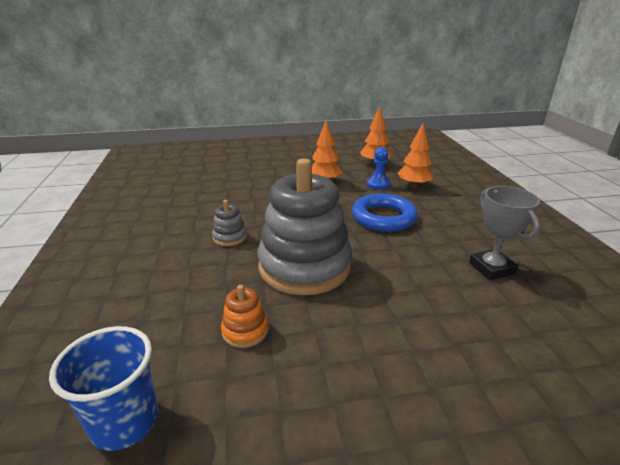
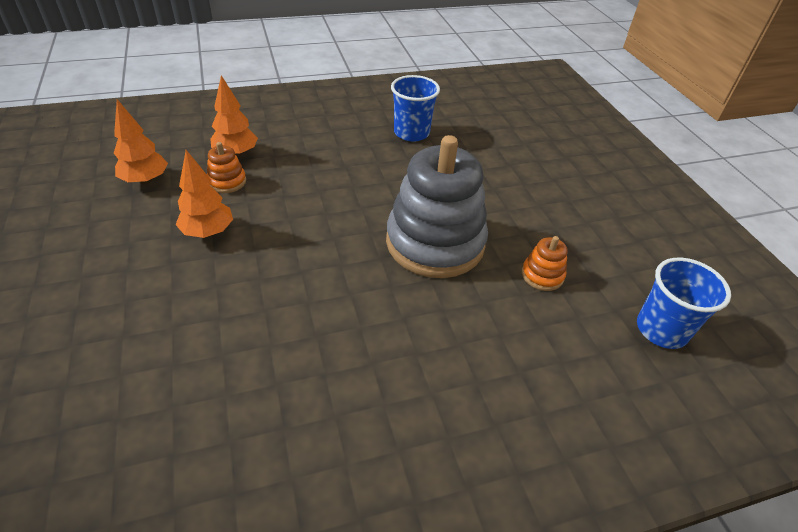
camera: 100 degrees left, 15 degrees up
grey stacking toy [212,200,247,246] -> none
blue ring [352,194,418,232] -> none
blue pawn [367,147,391,190] -> orange stacking toy [207,142,246,193]
grey trophy [469,186,540,280] -> blue cup [391,75,440,142]

